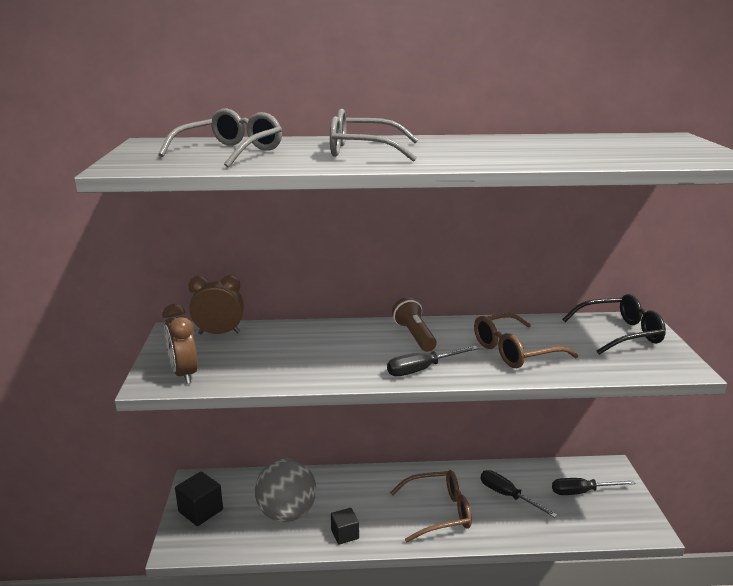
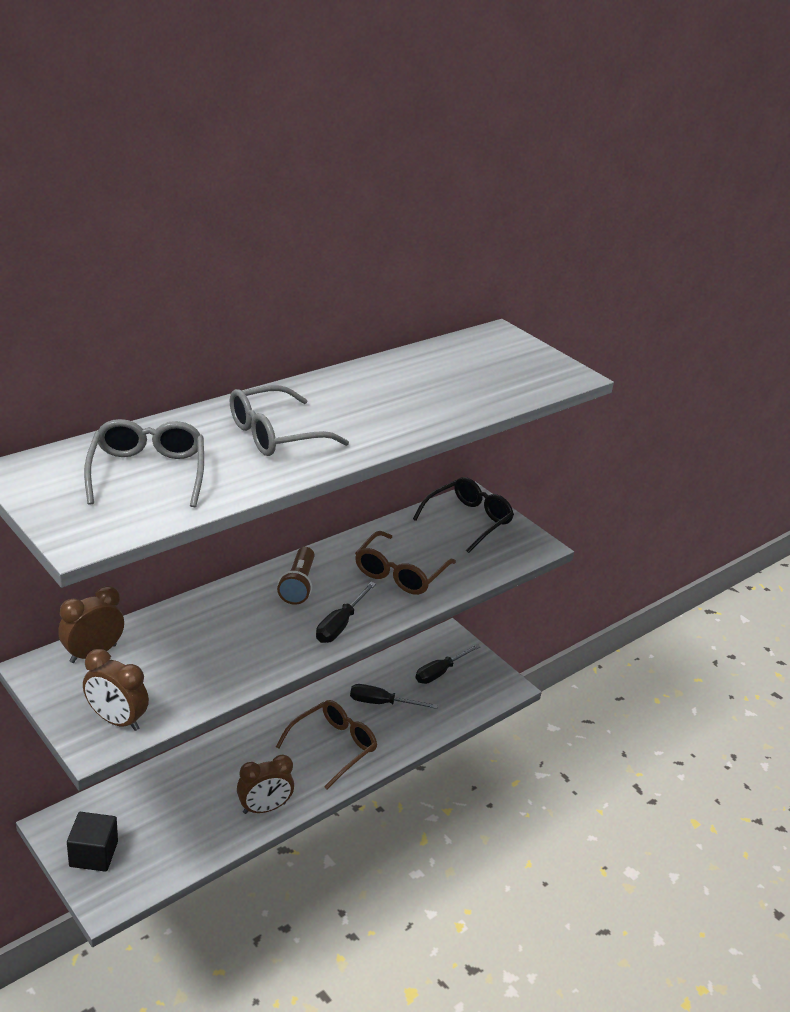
camera: 40 degrees left, 10 degrees up
grey ball [255,458,316,522] -> none
black cube [331,508,359,545] -> brown clock [237,755,294,814]
brown flashlight [392,297,437,352] -> brown flashlight turned 120 degrees counterclockwise [277,547,315,605]

